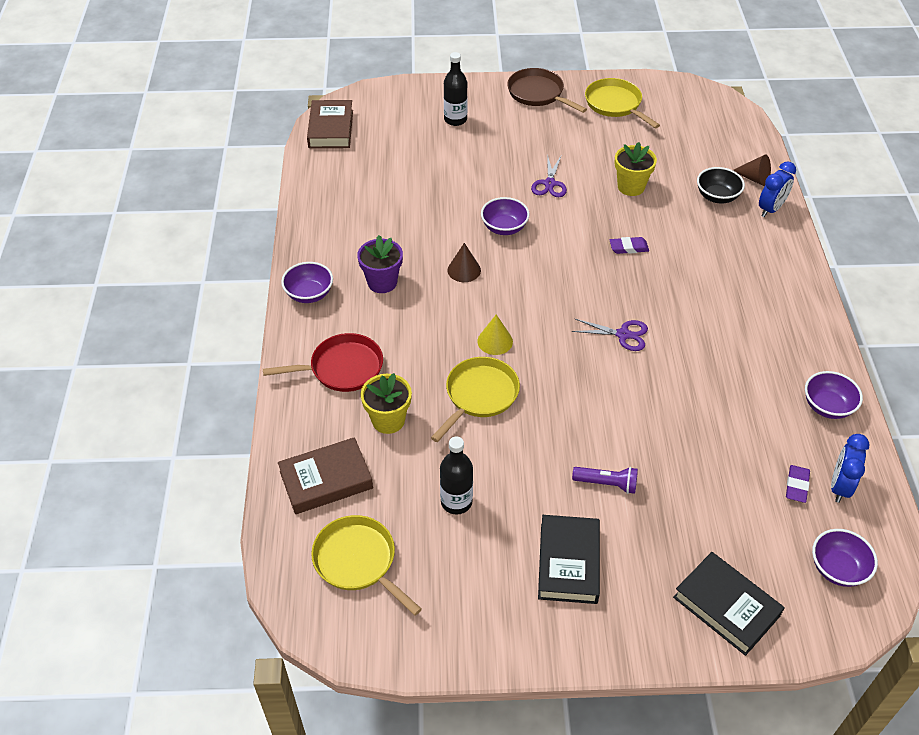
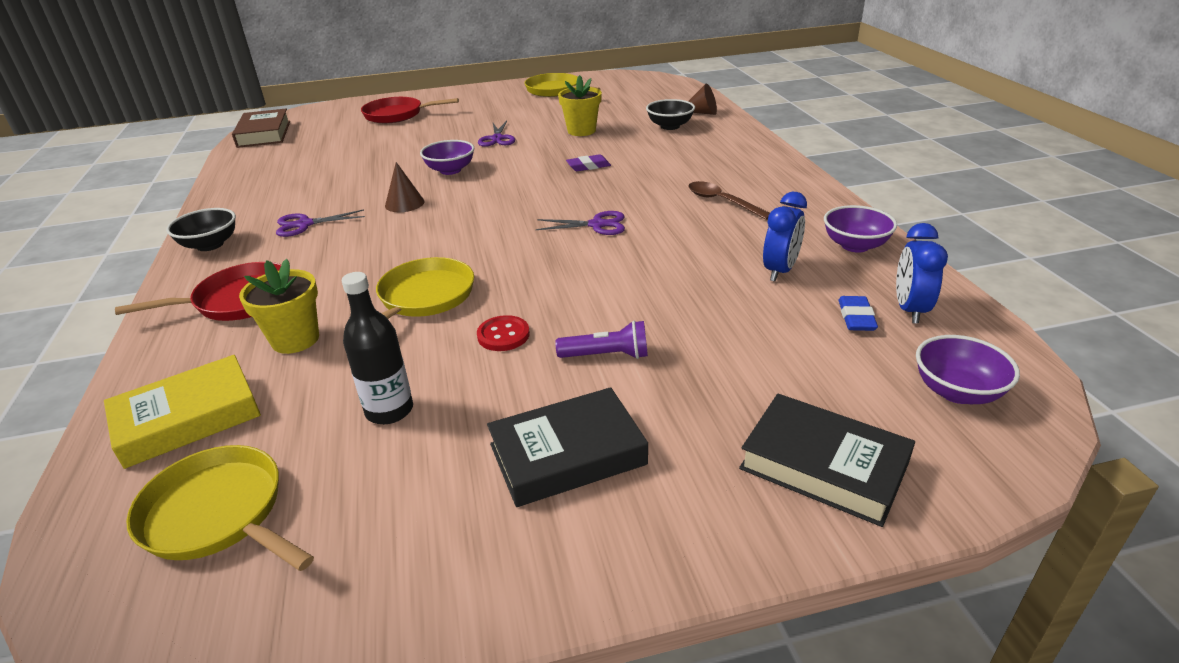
camera: 10 degrees left, 15 degrees down
brown book [278,437,373,514] -> yellow book [104,355,261,469]
purple bowl [281,262,333,303] -> black bowl [166,208,236,251]
purple flower pot [357,235,403,293] -> purple scissors [276,209,365,237]
black bottle [444,52,468,126] -> red pan [361,97,459,123]
yellow cone [477,314,513,355] -> none
brown pan [507,68,587,113] -> none
black book [538,515,600,604] -> black book turned 75 degrees clockwise [487,387,648,507]
blue clock [759,162,796,217] -> blue clock moved to [763,192,807,282]
purple eraser [786,465,810,503] -> blue eraser [838,296,878,331]
none -> red button [477,315,530,351]
none -> brown spoon [688,181,770,220]

